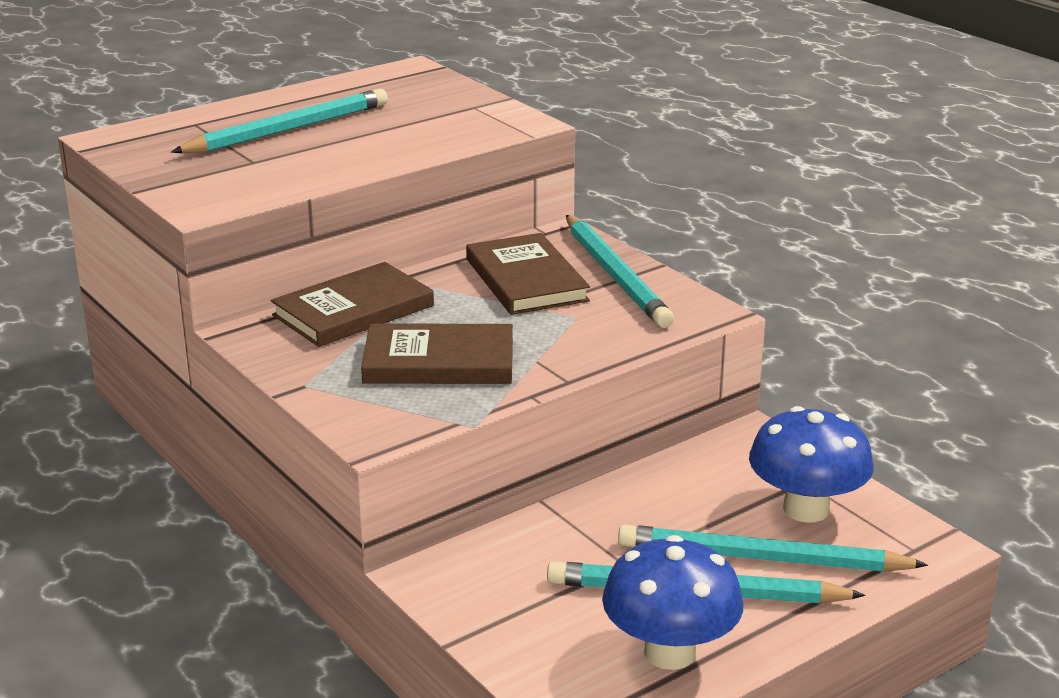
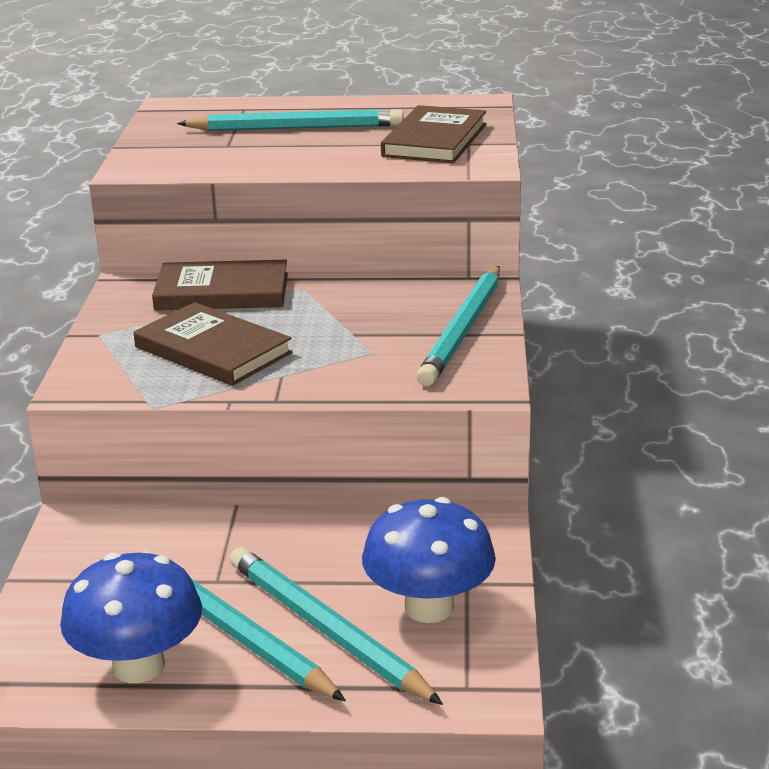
camera: 40 degrees right, 0 degrees up
brown book [466,233,590,315] -> brown book moved to [381,105,486,163]

